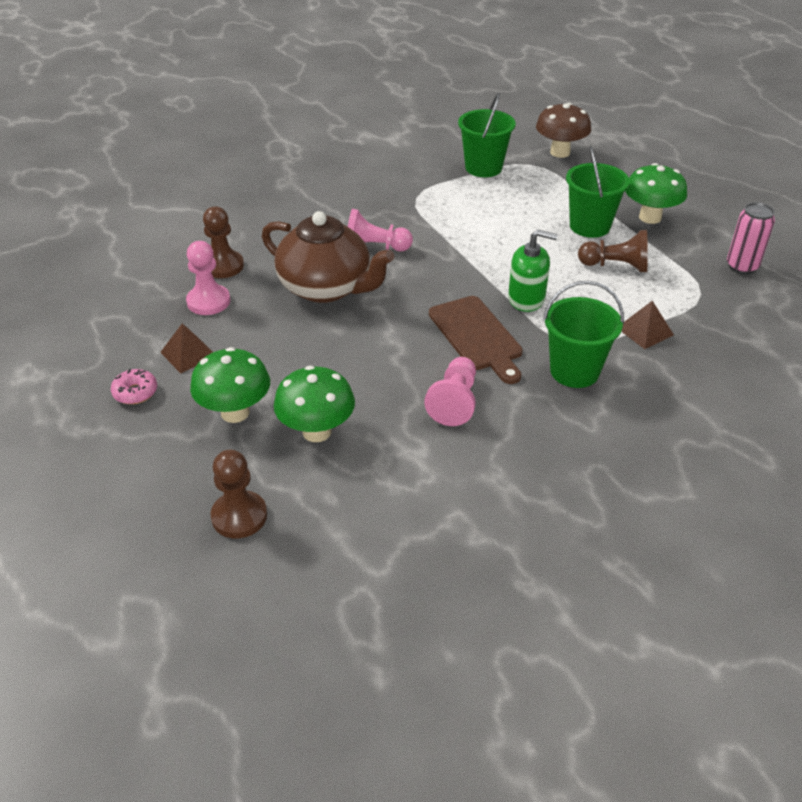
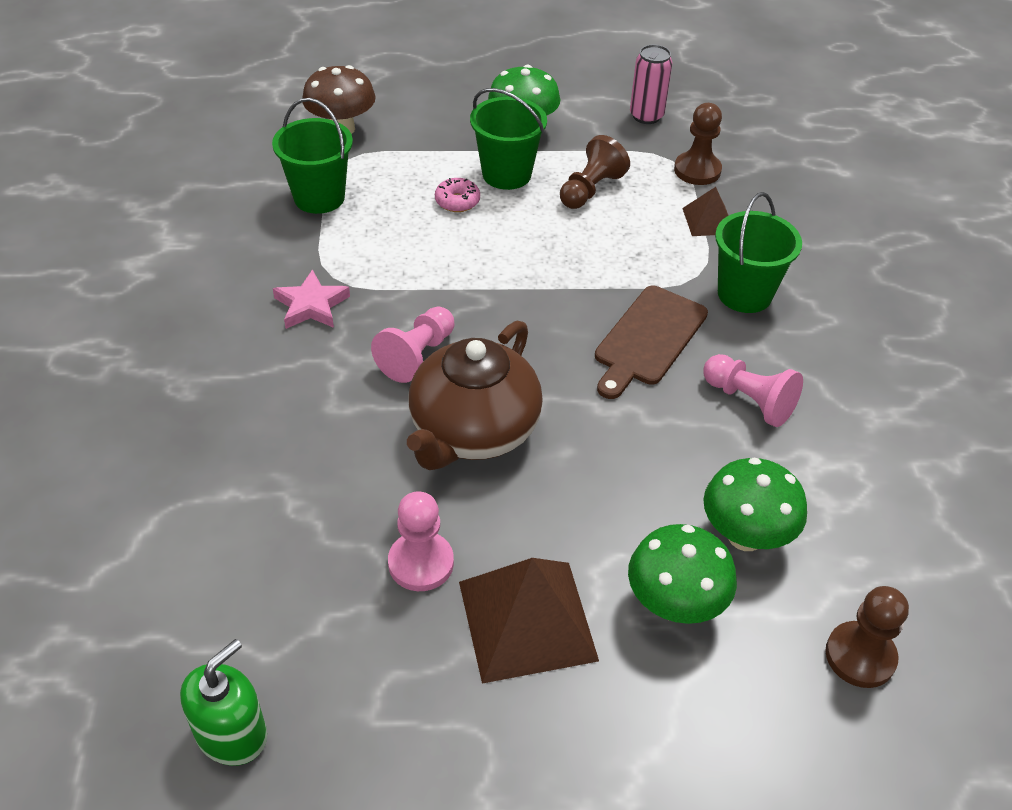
camera: 65 degrees left, 5 degrees up
pink donut [111,369,157,404] -> pink donut moved to [435,178,480,212]
brown pyramid [160,323,213,373] -> brown pyramid [459,558,599,684], size x1.91
brown pawn [203,206,244,278] -> brown pawn moved to [674,103,722,185]
brown teapot [262,211,394,303] -> brown teapot turned 150 degrees clockwise [407,320,543,470]
brown cutting board [429,296,523,384] -> brown cutting board turned 120 degrees clockwise [595,286,708,399]
green soap dispenser [508,230,558,312] -> green soap dispenser moved to [180,639,267,766]
none -> pink star [273,269,350,329]

